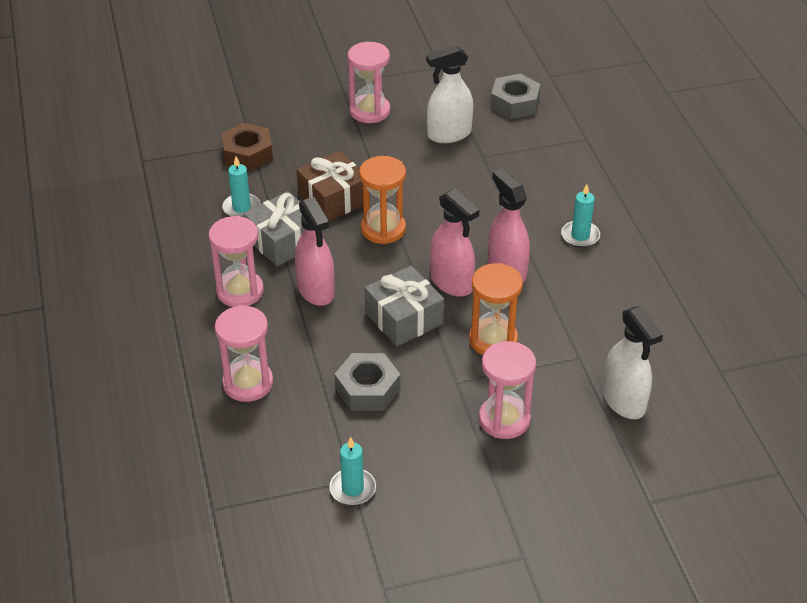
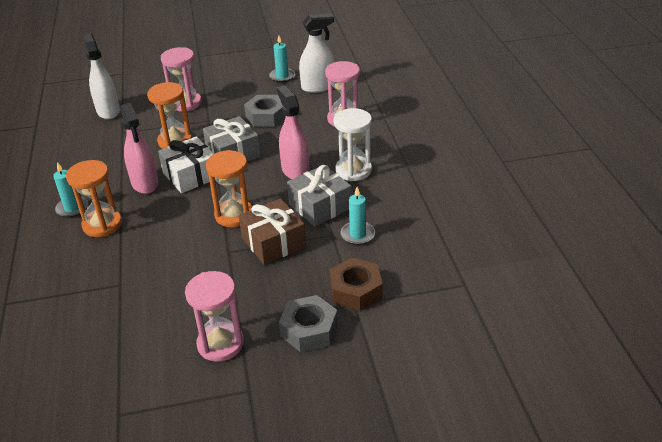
camera: 175 degrees left, 5 degrees down
pink hourglass [209,216,264,307] -> white hourglass [334,108,372,181]
white spray bottle [426,46,473,143] -> white spray bottle moved to [299,13,334,93]
pink spray bottle [430,189,479,297] -> white gift [158,136,214,193]
grey nut [491,74,541,119] -> grey nut moved to [279,295,338,352]
none -> orange hourglass [66,160,122,237]

